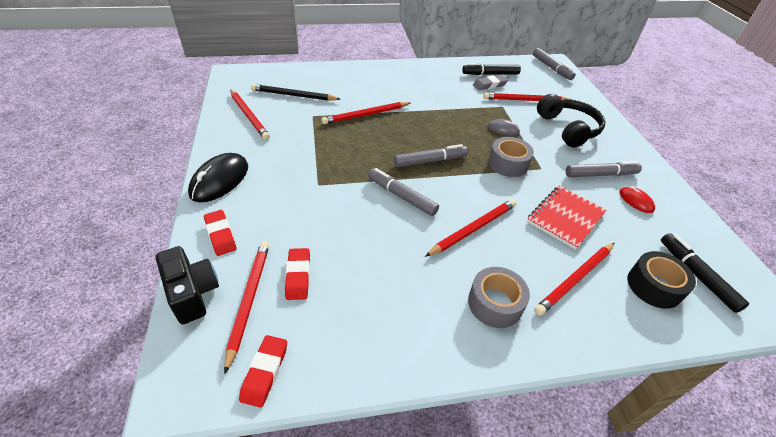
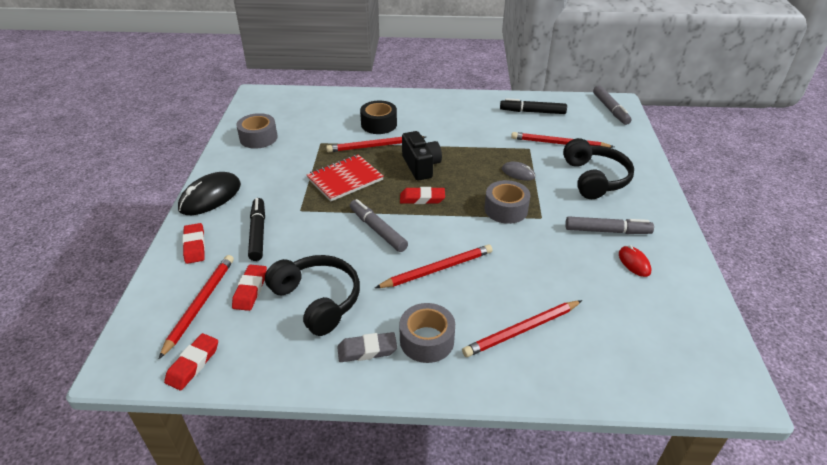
camera: 15 degrees right, 5 degrees down
black camera [156,246,219,324] -> black camera moved to [402,131,442,181]
red pencil [230,89,270,140] -> grey tape [236,113,278,149]
black pencil [251,84,340,101] -> none
grey marker [394,144,467,167] -> red eraser [400,187,445,204]
grey eraser [473,75,508,90] -> grey eraser moved to [337,332,397,362]
red notebook [527,186,606,250] -> red notebook moved to [307,154,384,201]
black tape [628,251,696,309] -> black tape moved to [360,101,397,134]
black marker [661,233,749,313] -> black marker moved to [248,198,265,261]
none -> black headphones [265,255,360,336]

